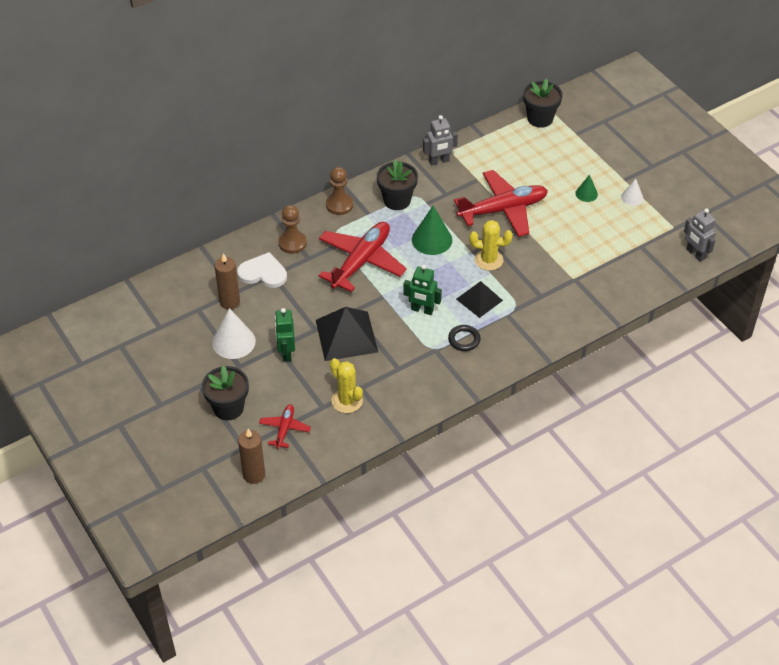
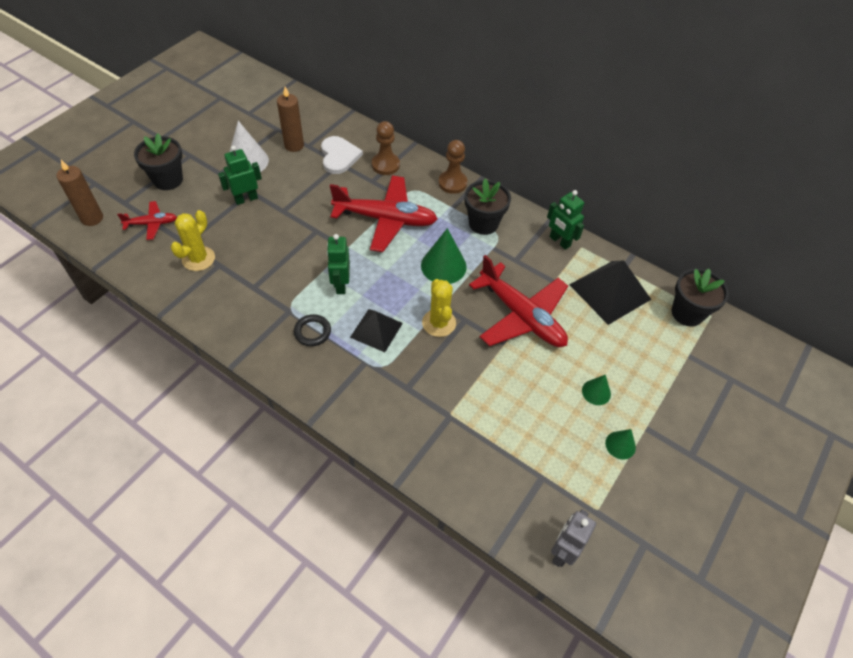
camera: 65 degrees right, 5 degrees up
black pyramid [316,307,378,361] -> black pyramid moved to [569,260,651,325]
grey robot [423,115,458,166] -> green robot [547,190,584,250]
white cone [621,179,643,206] -> green cone [605,429,636,459]

